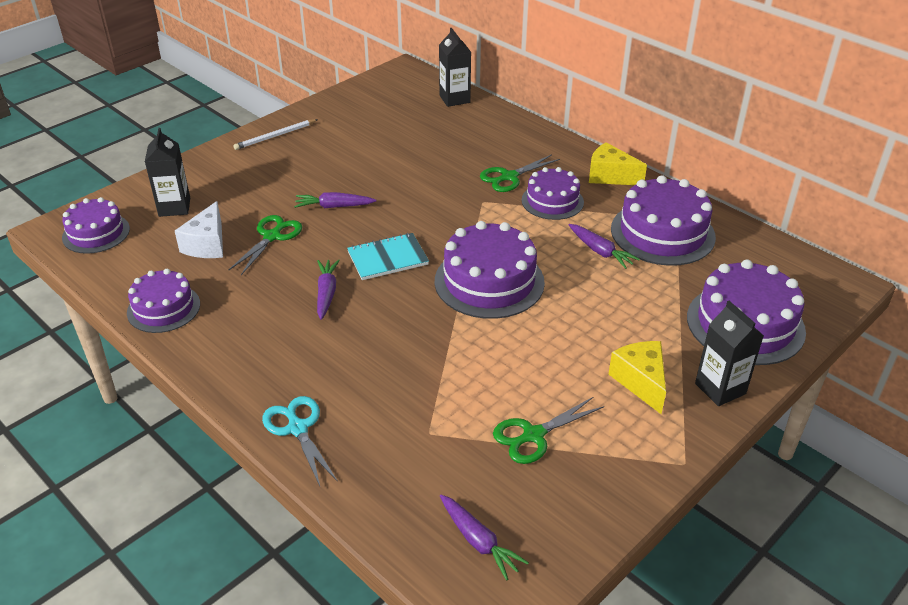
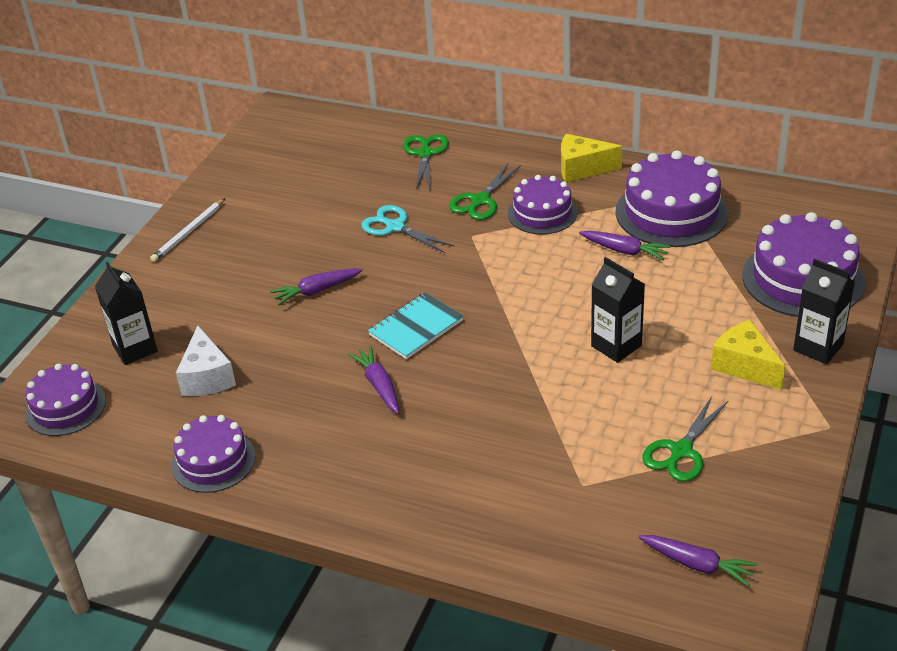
camera: 20 degrees left, 0 degrees up
green scissors [229,215,302,275] -> green scissors moved to [403,134,449,189]
turquoise scissors [262,396,338,486] -> turquoise scissors moved to [361,205,455,253]
purple cake [435,221,545,319] -> none
black carton [439,28,471,107] -> black carton moved to [591,257,645,363]

